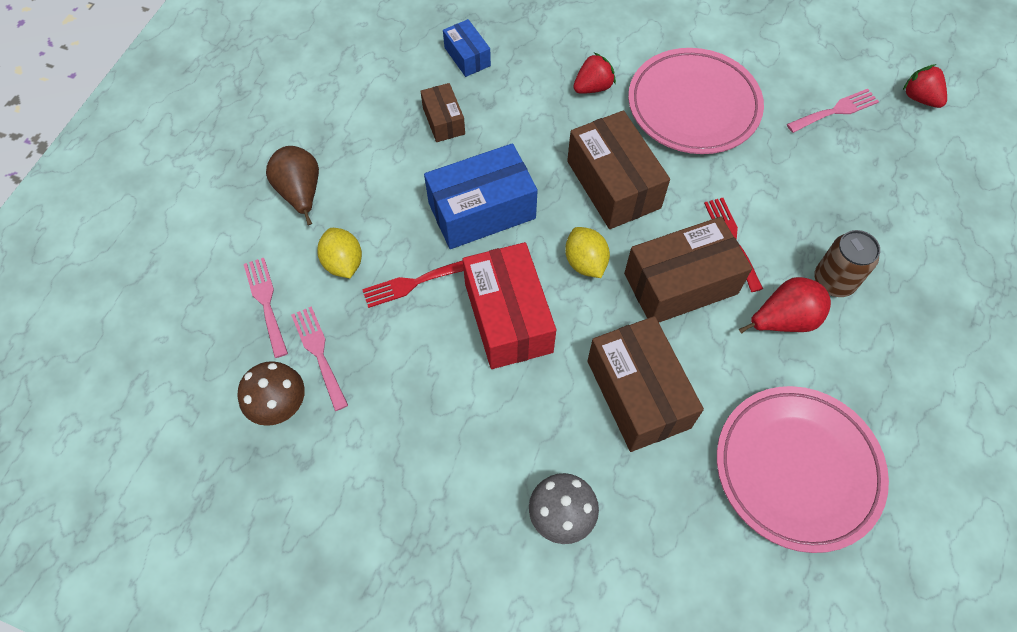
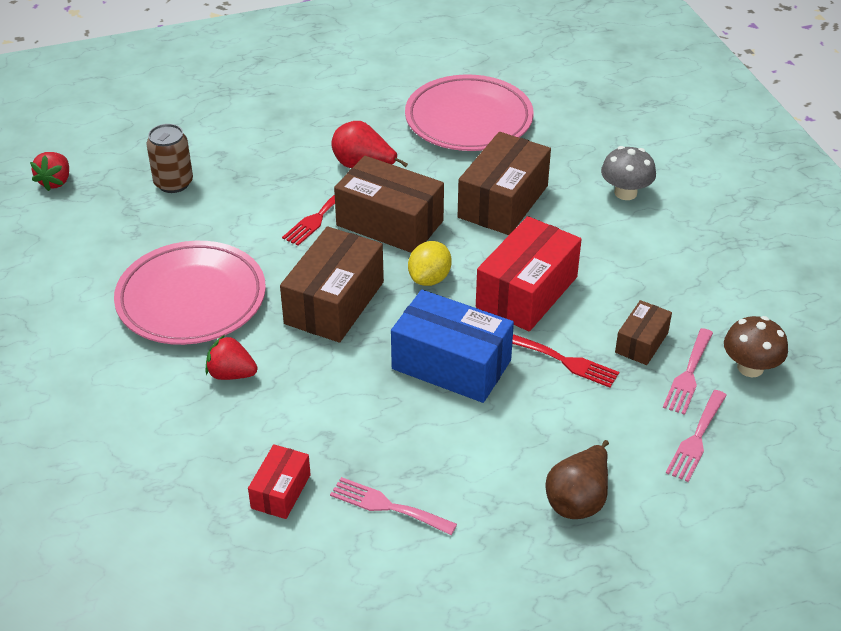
camera: 130 degrees left, 20 degrees down
yellow lemon [317,228,362,278] -> none
brown box [420,83,465,142] -> brown box moved to [615,300,672,365]
blue box [443,19,491,77] -> red box [248,444,311,519]
pink fork [787,89,879,133] -> pink fork moved to [330,477,457,535]
brown can [814,230,880,297] -> brown can moved to [146,124,193,193]

